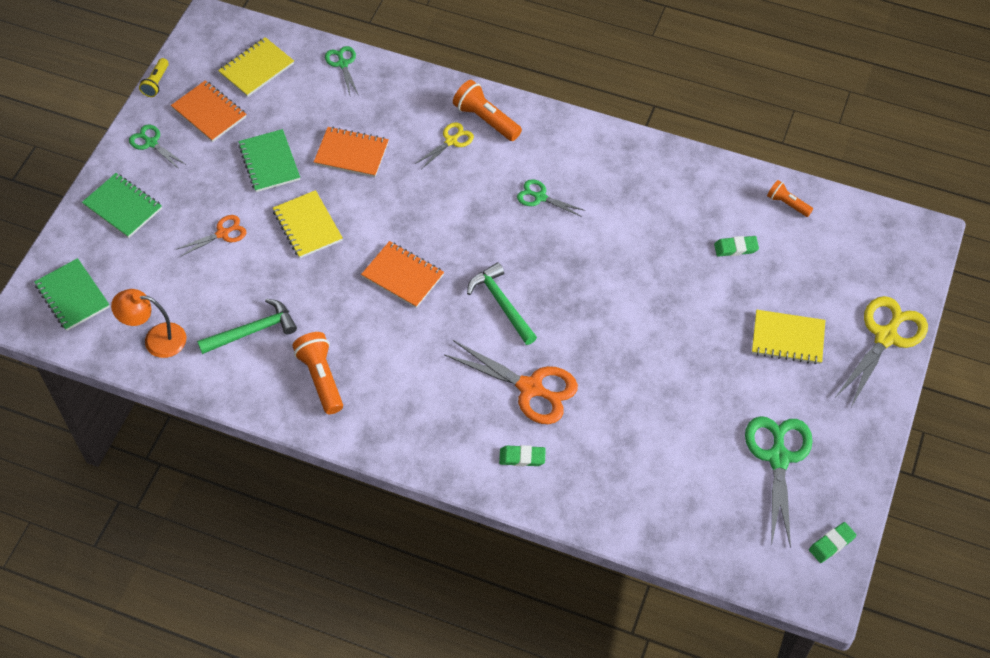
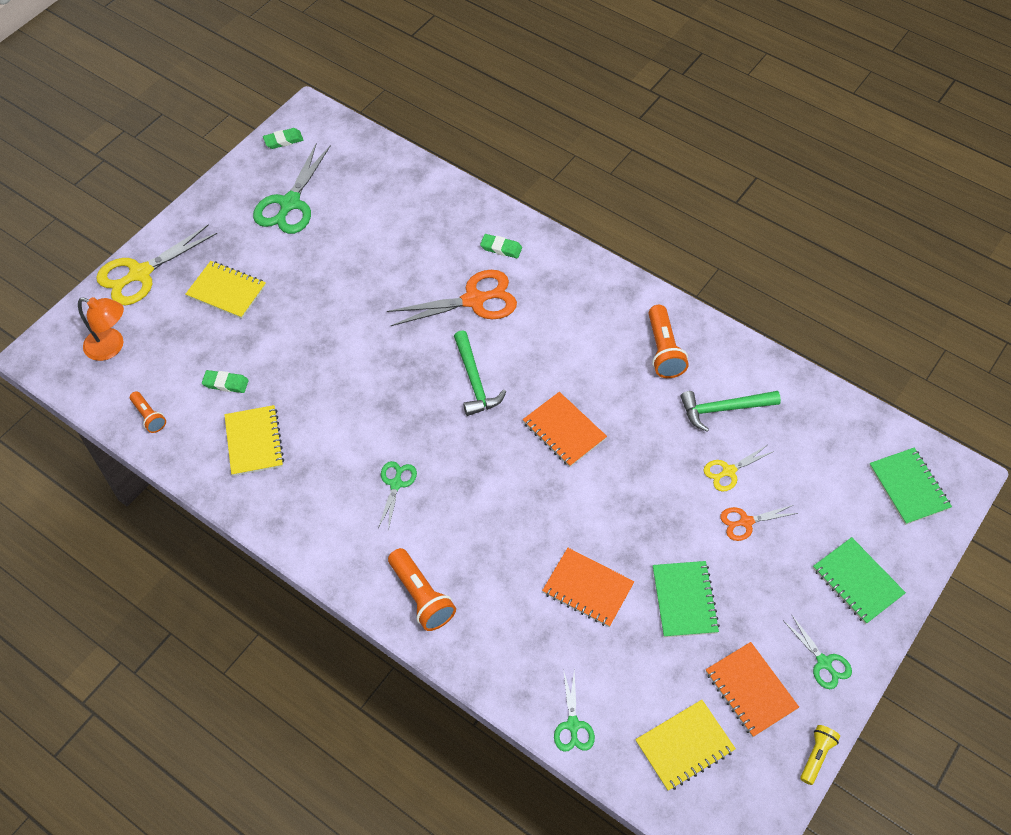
camera: 165 degrees left, 0 degrees up
orange lamp [111,289,186,358] -> orange lamp moved to [78,297,124,361]
yellow notebook [273,190,343,258] -> yellow notebook moved to [224,405,284,476]
yellow scissors [415,122,474,169] -> yellow scissors moved to [703,445,774,492]
orange scissors [444,340,578,424] -> orange scissors turned 120 degrees clockwise [387,270,517,326]
green scissors [517,179,586,217] -> green scissors turned 120 degrees counterclockwise [378,461,417,530]

